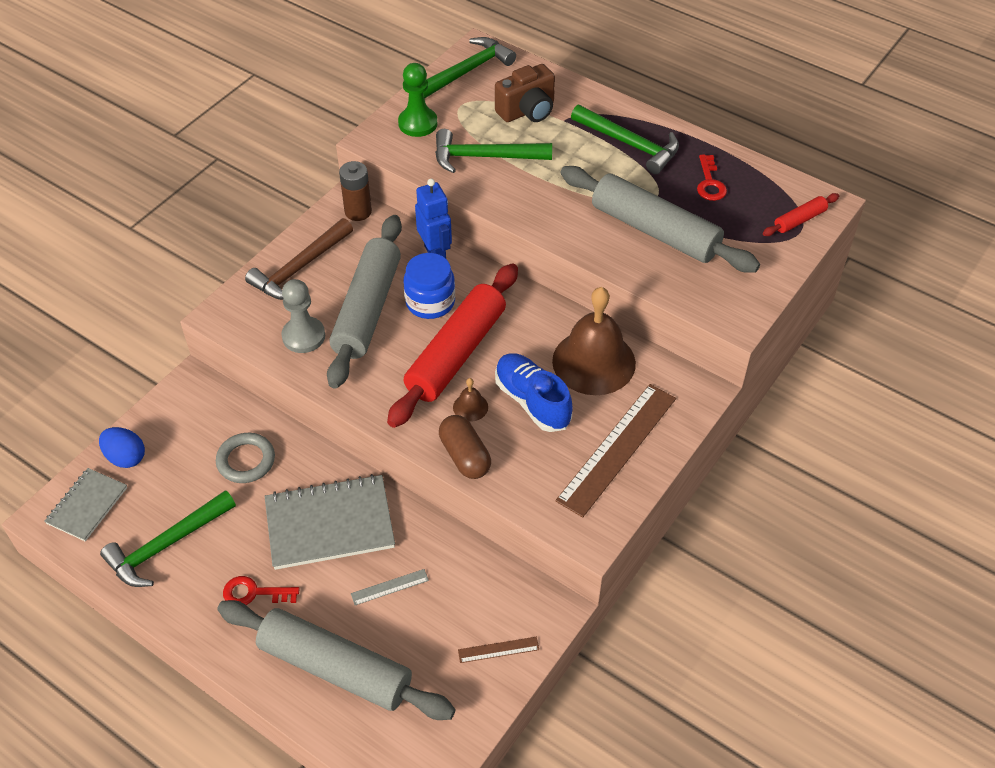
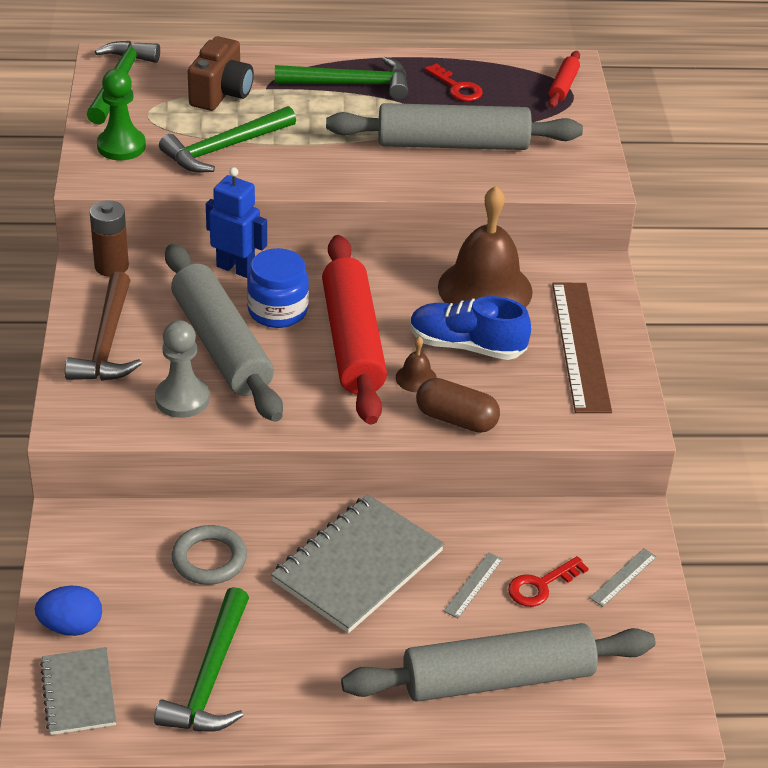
camera: 40 degrees left, 10 degrees down
red key [223,576,300,605] -> red key moved to [508,556,589,607]
brown ruler [458,637,539,663] -> grey ruler [590,548,657,607]

